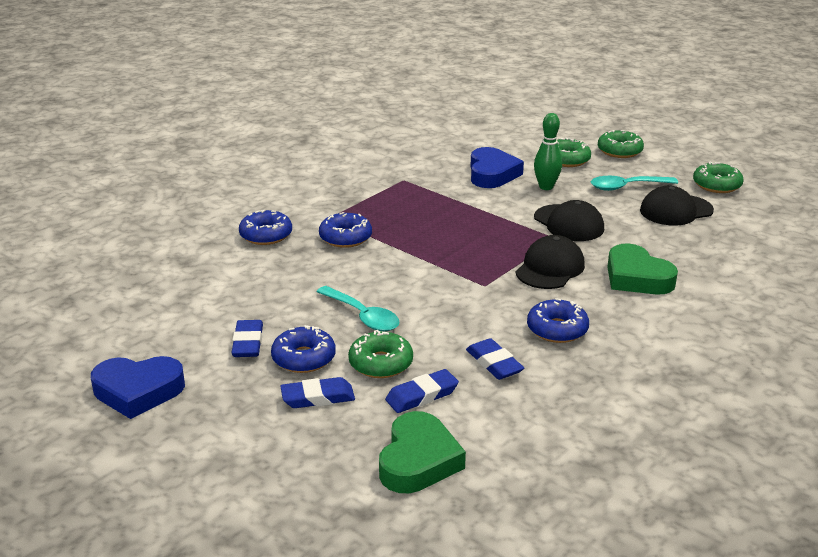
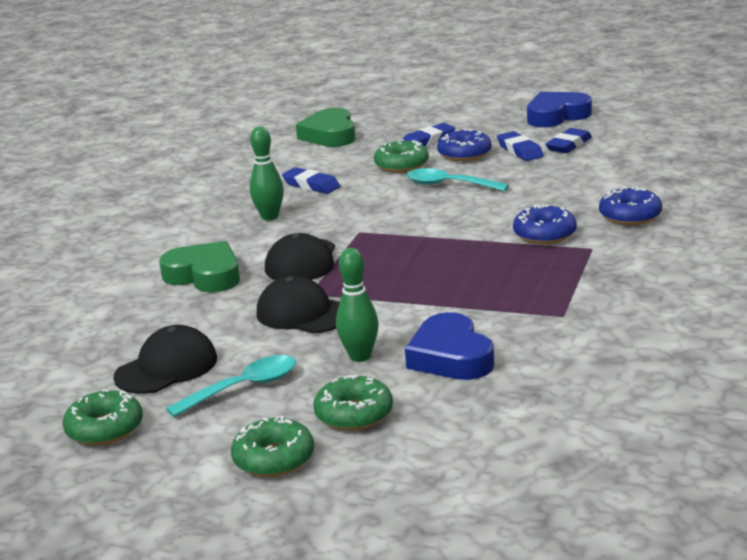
camera: 160 degrees right, 5 degrees down
blue eraser [385,369,459,413] -> blue eraser moved to [545,128,592,153]
blue donut [527,298,589,343] -> green bowling pin [250,126,284,220]

